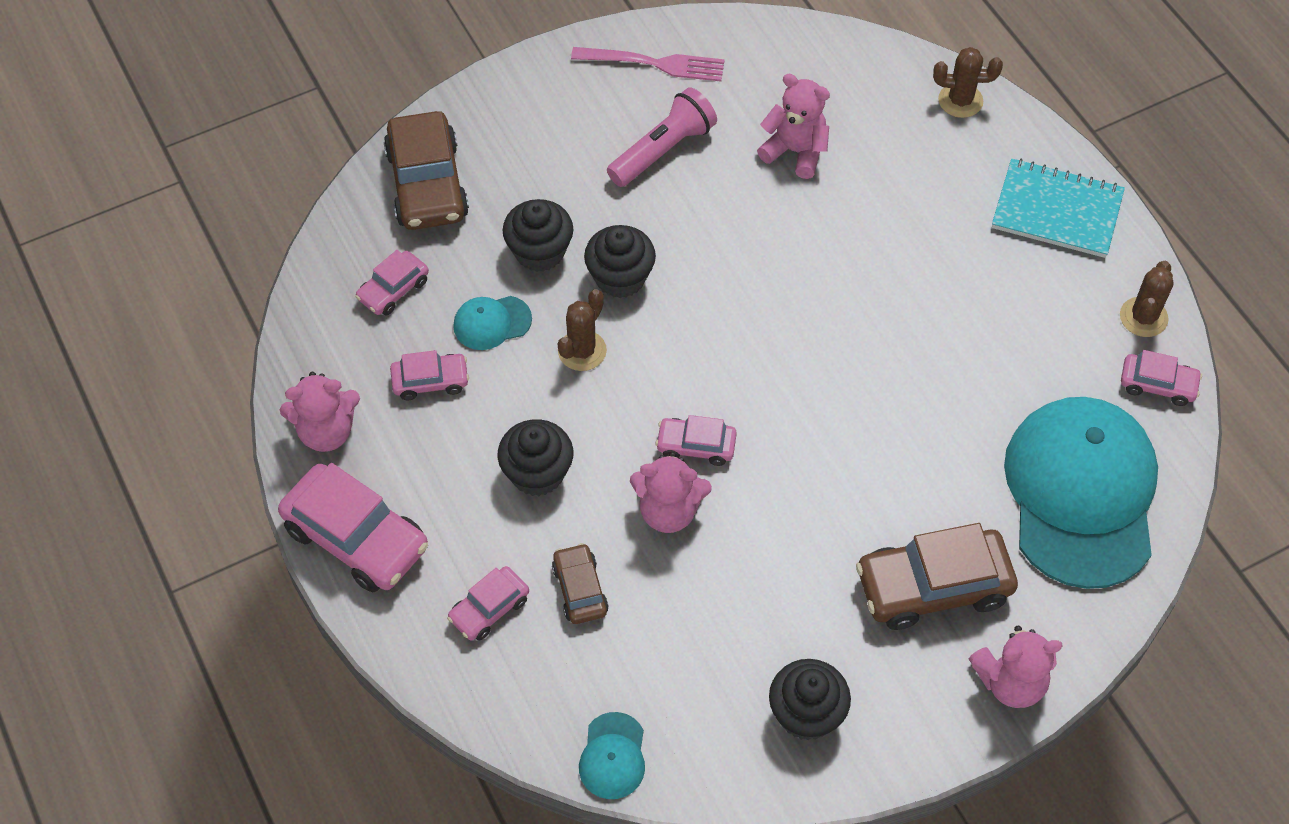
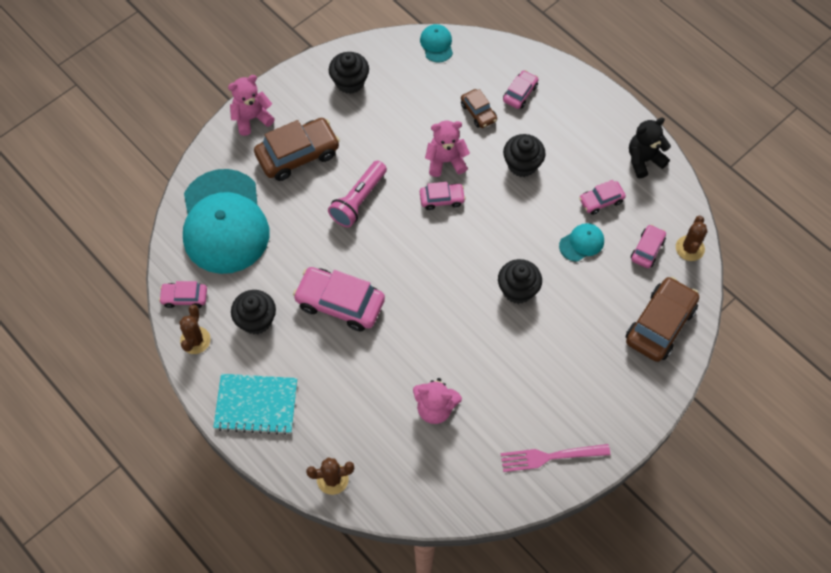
camera: 165 degrees right, 5 degrees up
pink car [278,463,428,592] -> pink car moved to [293,267,385,331]
pink teddy bear [280,372,360,452] -> black teddy bear [629,117,671,178]
brown car [384,111,469,230] -> brown car turned 60 degrees clockwise [626,277,699,362]
black cupcake [503,199,573,272] -> black cupcake moved to [231,290,276,334]
brown cactus [558,289,607,371] -> brown cactus moved to [676,216,707,261]
pink flashlight [607,87,717,187] -> pink flashlight moved to [328,161,387,227]

